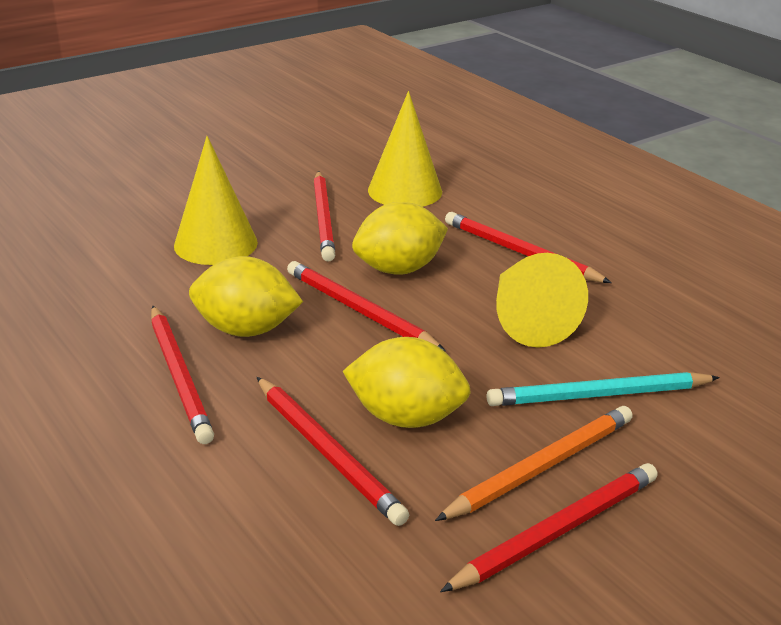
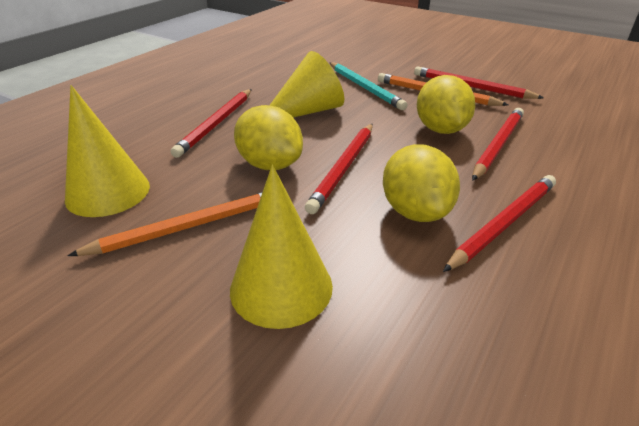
camera: 110 degrees left, 5 degrees up
red pencil [314,171,335,262] -> orange pencil [67,192,262,256]

